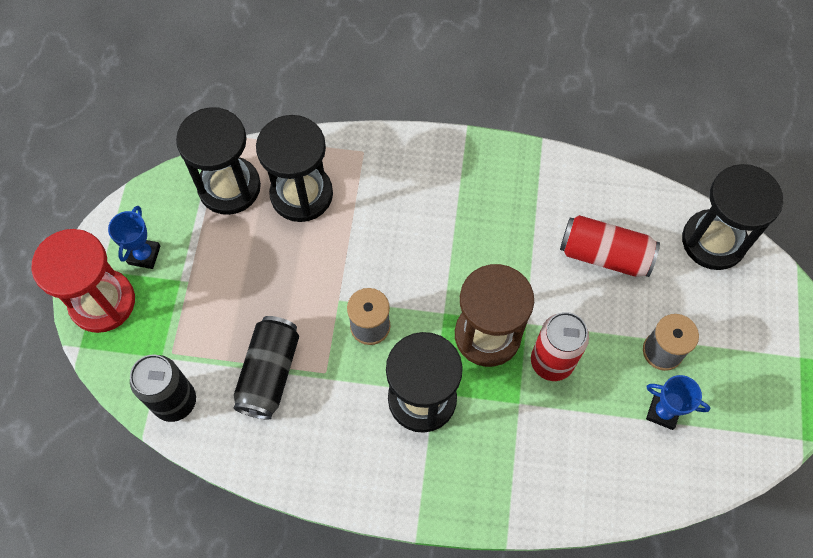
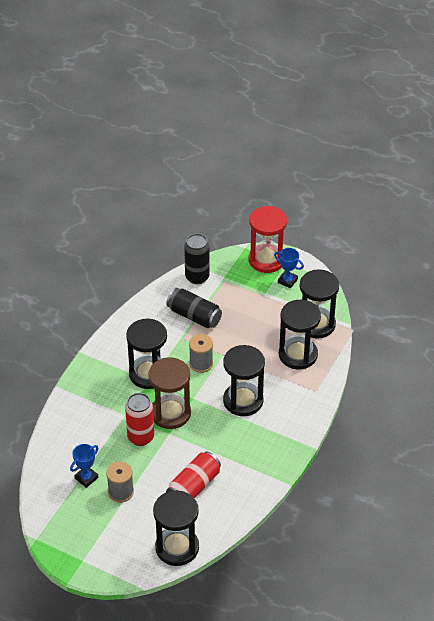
camera: 110 degrees right, 20 degrees down
none -> black hourglass [223,345,265,416]

